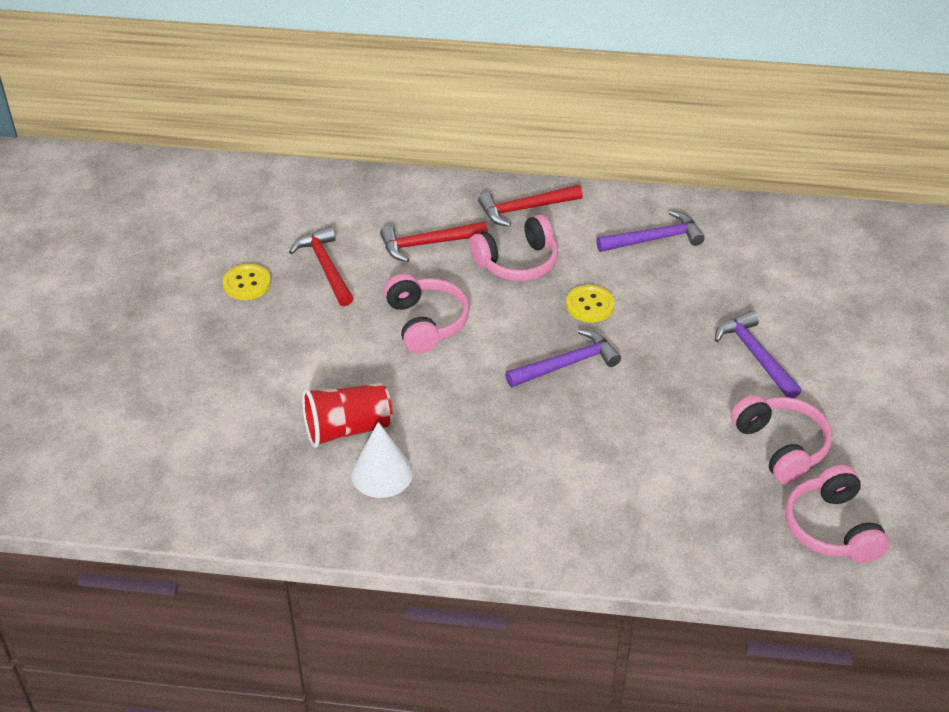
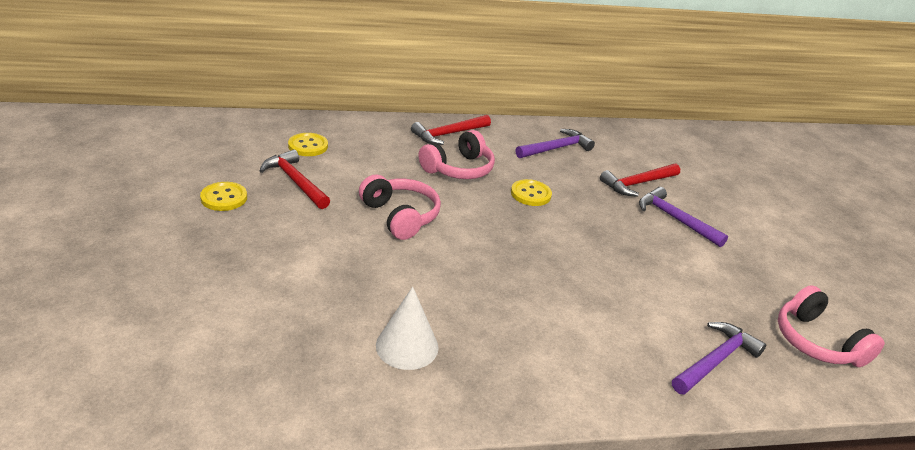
camera: 20 degrees left, 10 degrees down
red cup [302,383,393,448] -> none
red hammer [380,221,488,262] -> red hammer moved to [600,164,680,197]
purple hammer [505,329,621,387] -> purple hammer moved to [672,322,766,395]
pink headphones [731,395,832,484] -> none
none -> yellow button [288,133,328,156]

